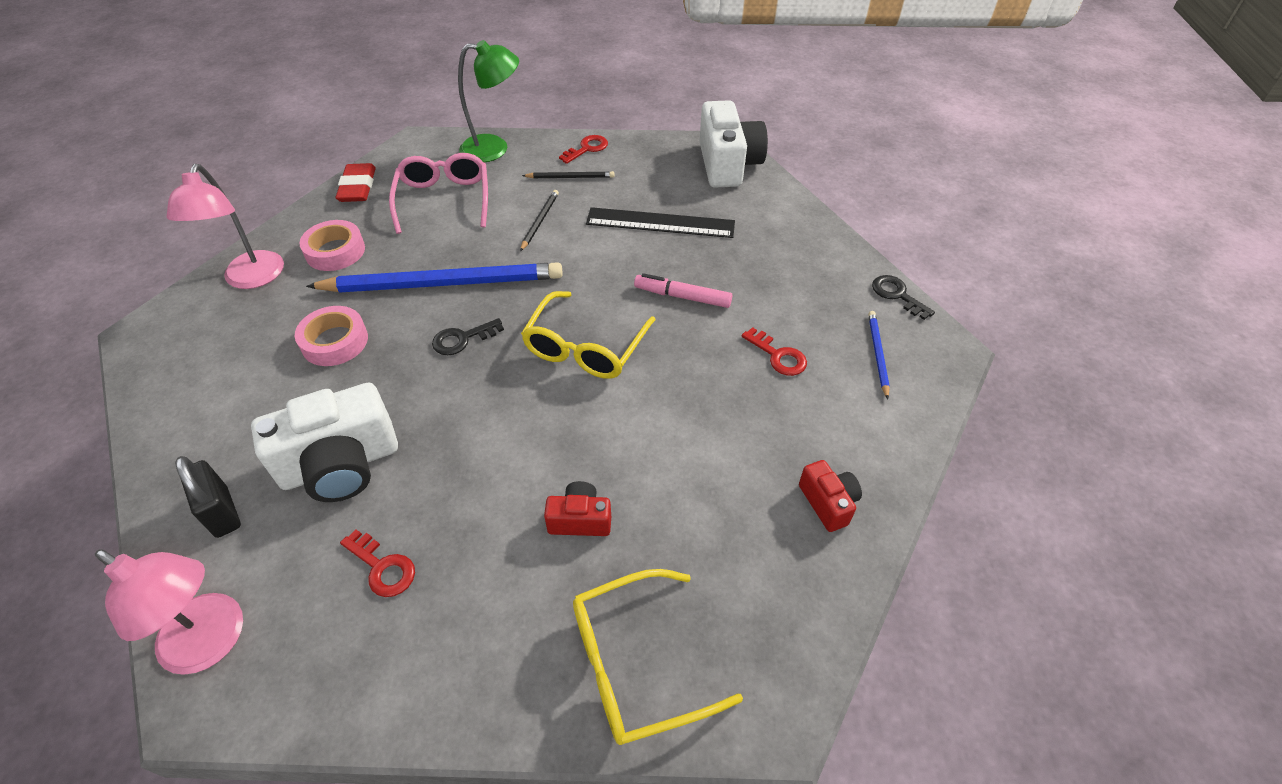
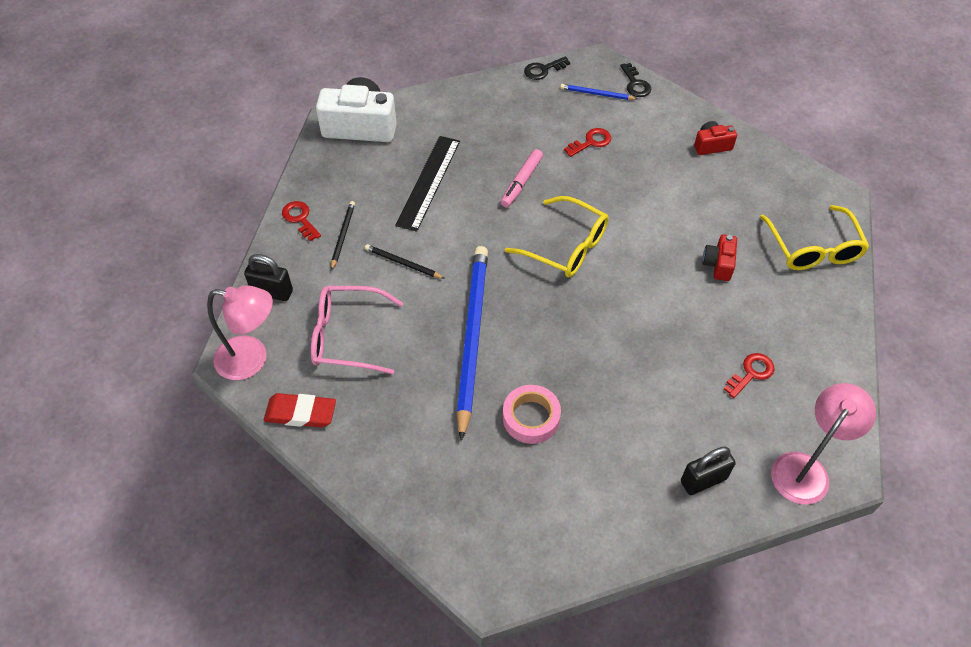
camera: 80 degrees left, 5 degrees up
pink lamp [166,164,284,289] -> pink lamp moved to [207,285,273,380]
white camera [251,383,398,502] -> none
pink tape [299,220,365,271] -> none
black key [432,318,504,355] -> black key moved to [620,63,651,97]
green lamp [458,40,519,162] -> black padlock [244,254,293,301]

